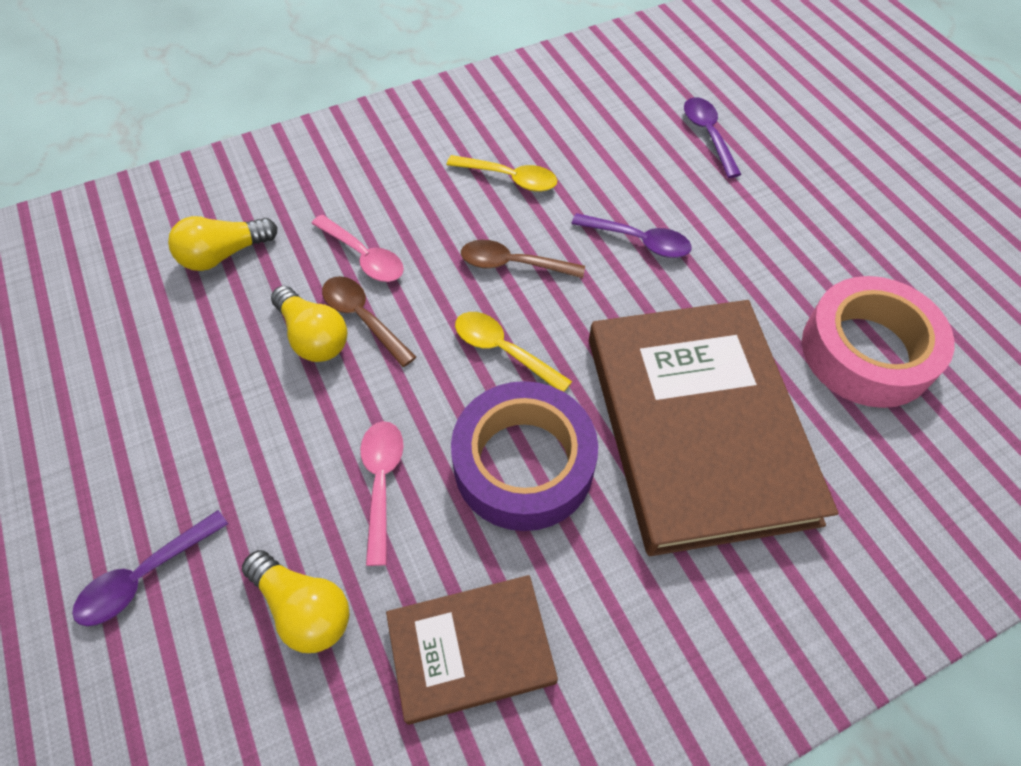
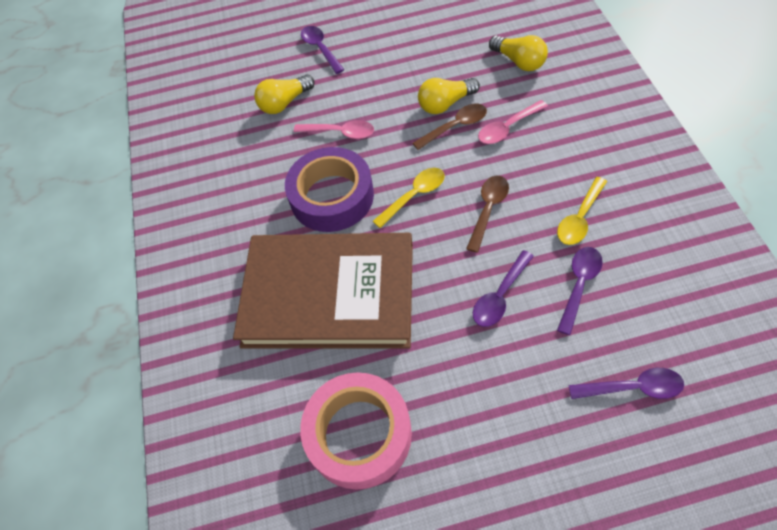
camera: 110 degrees right, 0 degrees up
yellow light bulb [168,216,278,271] -> yellow light bulb turned 150 degrees clockwise [489,35,548,71]
brown book [386,575,558,725] -> none
none -> purple spoon [557,247,603,335]

